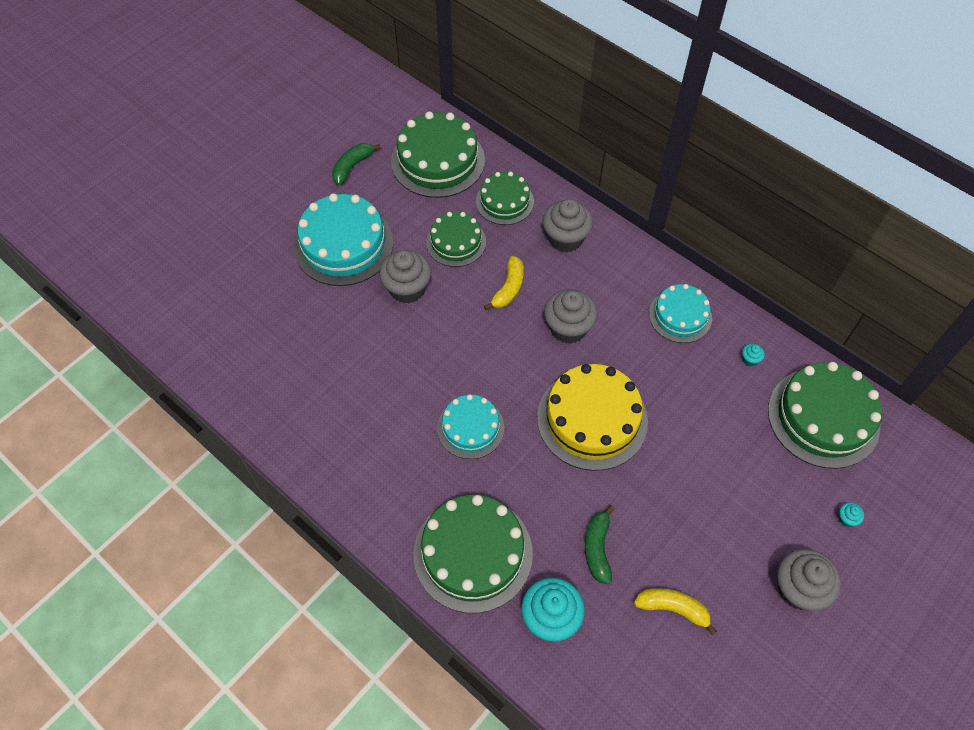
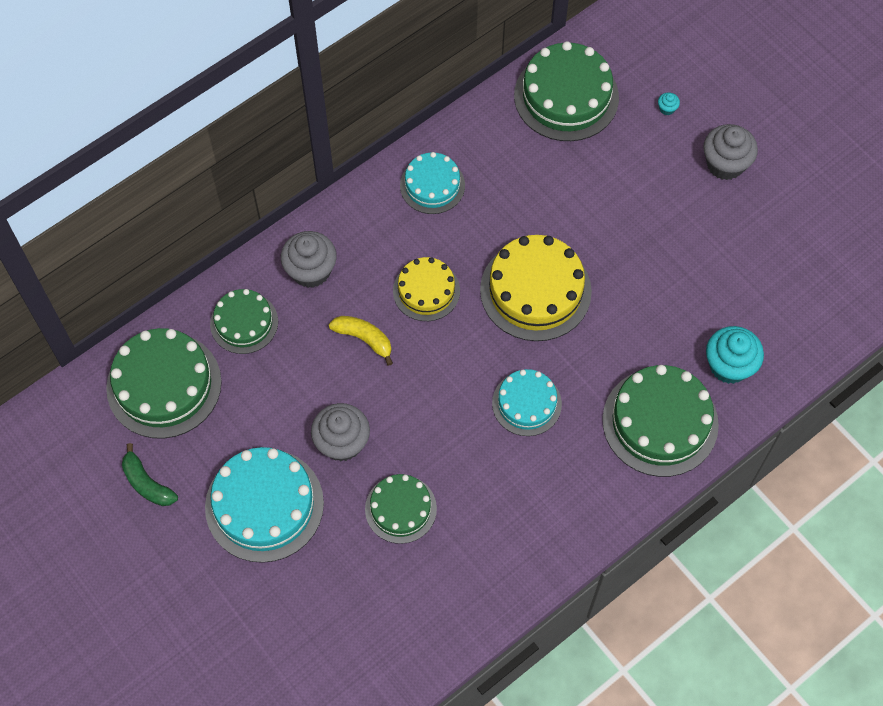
camera: 80 degrees left, 5 degrees up
green cake [426,212,486,267] -> green cake moved to [365,474,437,544]
grey cupcake [544,289,598,344] -> yellow cake [393,257,460,321]
green banana [585,505,615,584] -> none
yellow banana [634,588,717,635] -> none
turquoise cupcake [742,343,765,366] -> none

